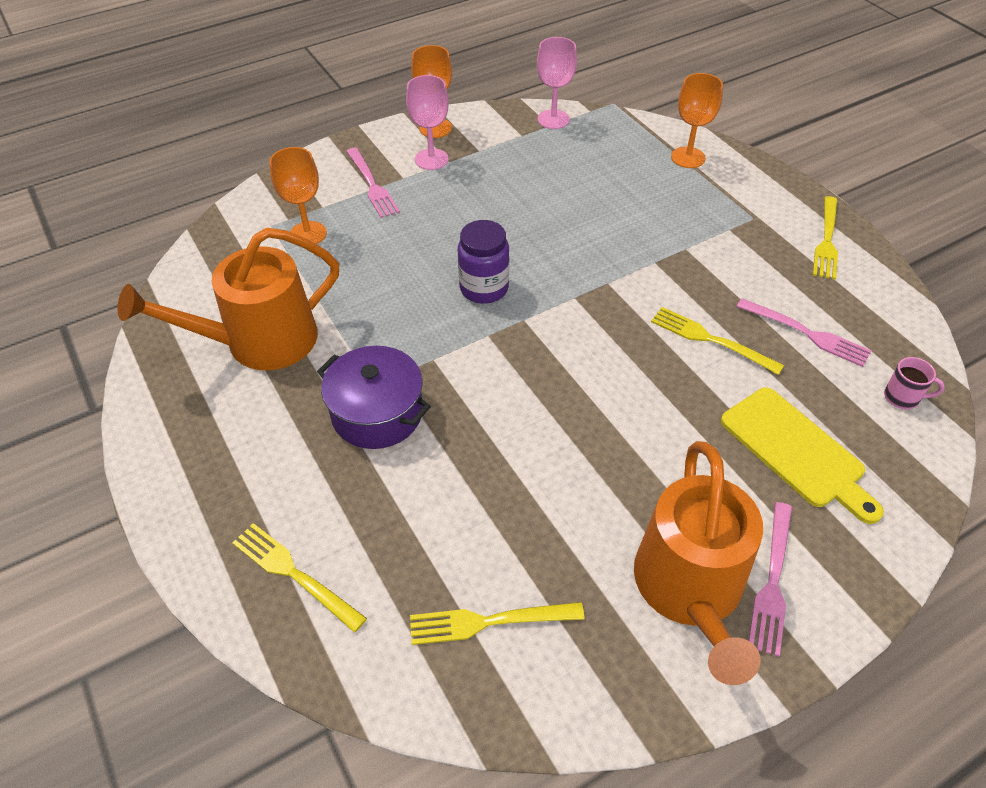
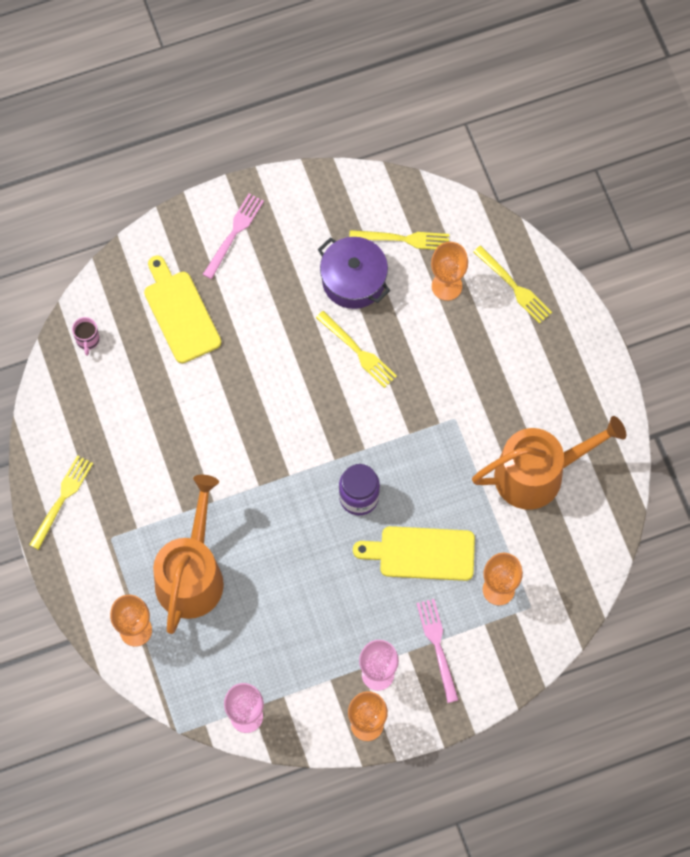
camera: 170 degrees left, 20 degrees up
purple pot [317,346,431,449] -> purple pot moved to [318,237,390,309]
orange watering can [634,441,763,685] -> orange watering can moved to [153,475,224,634]
yellow fork [651,307,784,375] -> yellow fork moved to [316,311,397,388]
pink fork [737,298,871,367] -> none
pink mug [884,357,945,410] -> pink mug turned 120 degrees counterclockwise [72,317,100,356]
none -> yellow cutting board [353,526,475,581]
none -> orange goblet [431,242,468,301]

